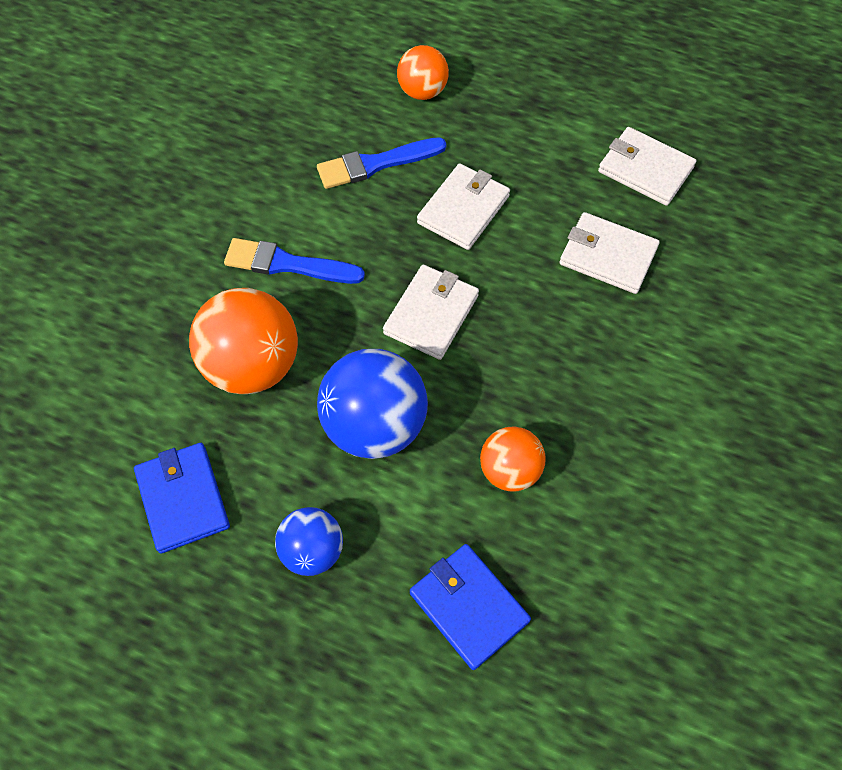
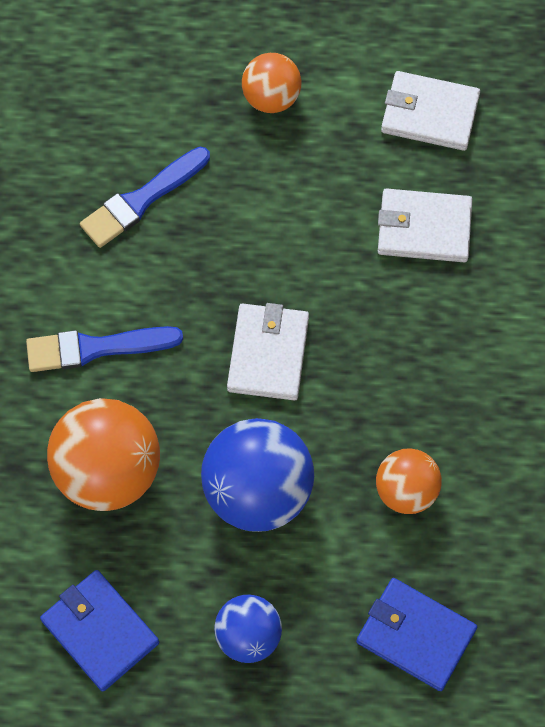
camera: 20 degrees left, 5 degrees up
orange ball [397,45,449,100] -> orange ball moved to [242,53,301,113]
white wallet [417,163,510,250] -> none

